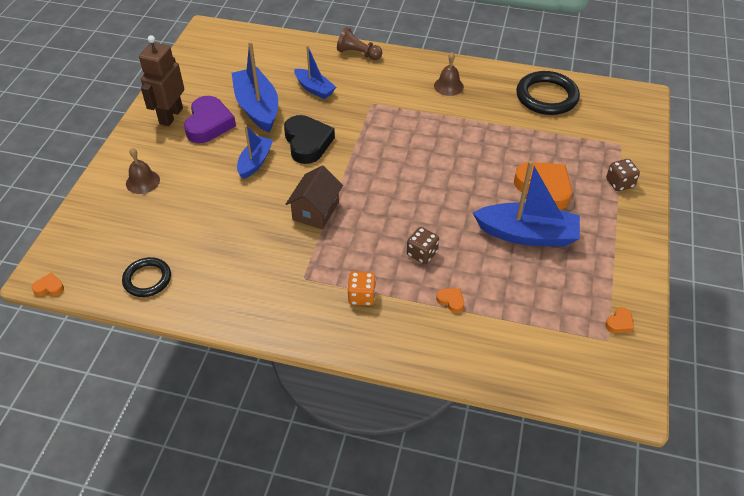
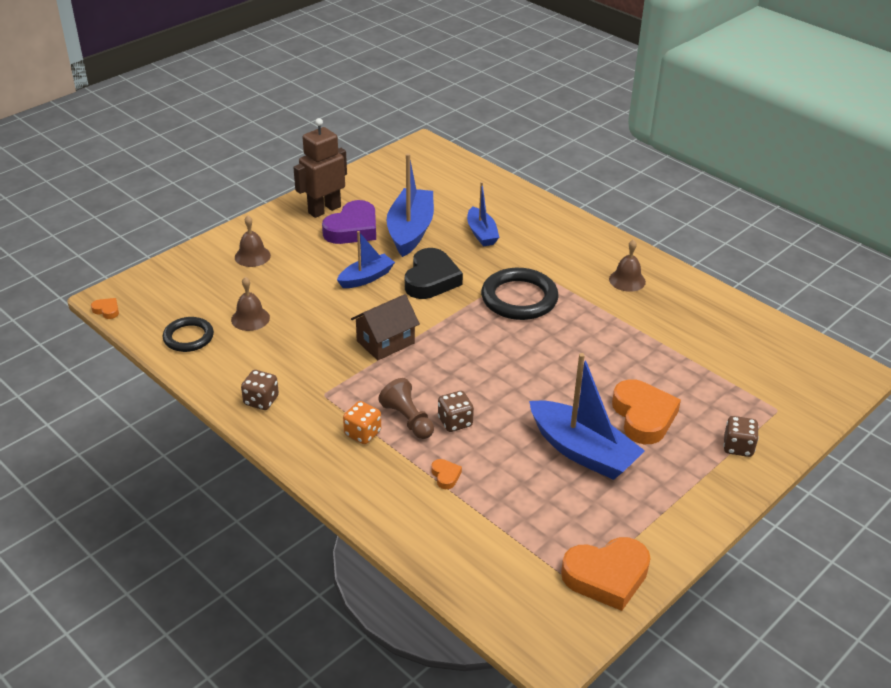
camera: 30 degrees right, 10 degrees down
brown pawn [337,27,382,60] -> brown pawn moved to [378,378,434,439]
black ring [516,71,580,115] -> black ring moved to [481,268,559,320]
orange heart [605,307,634,333] -> orange heart [561,537,651,611], size x2.32
none -> brown bell [231,277,270,331]
none -> brown dice [241,370,279,410]

